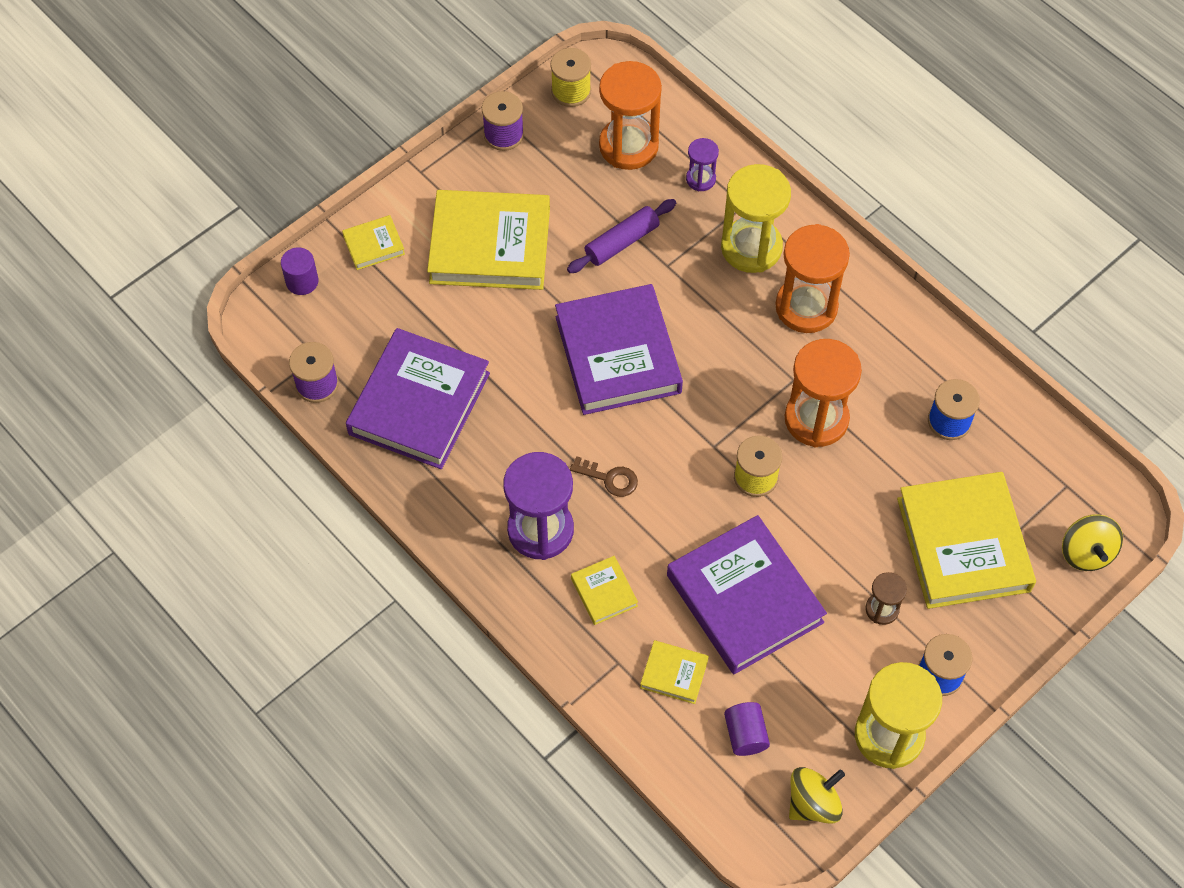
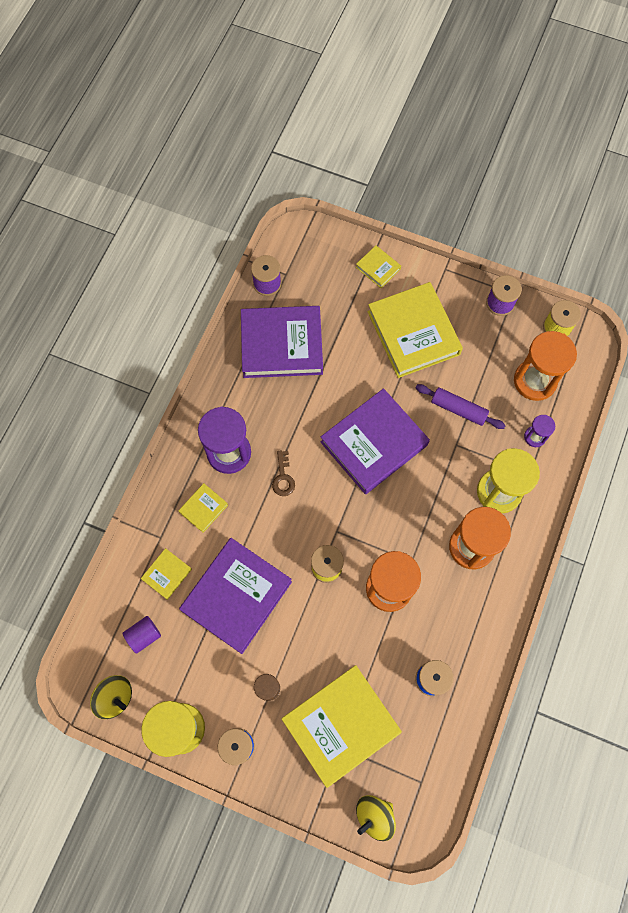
camera: 65 degrees right, 10 degrees up
purple cylinder [281,247,318,295] -> none
yellow book [640,640,709,704] -> yellow book turned 45 degrees clockwise [141,548,192,600]

